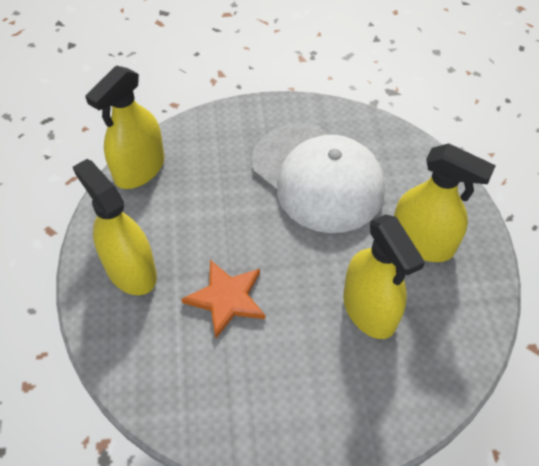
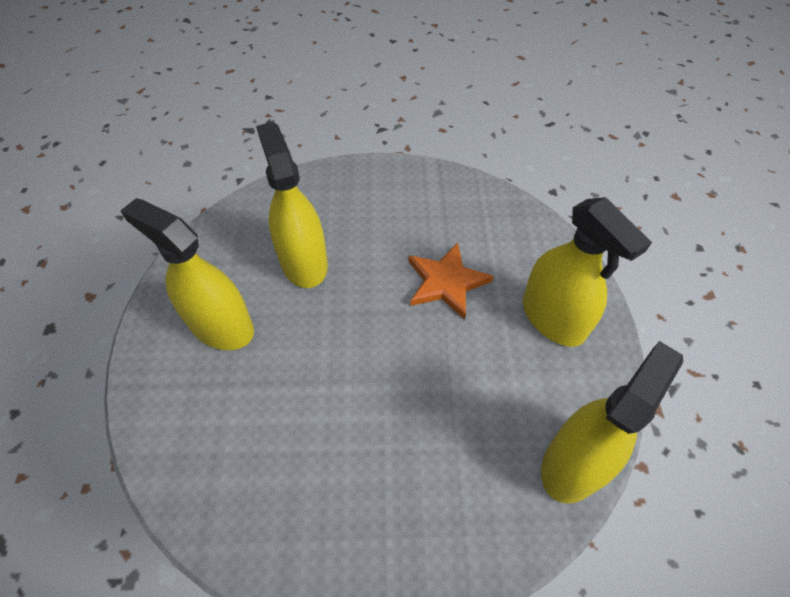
camera: 175 degrees left, 0 degrees up
white cap [252,123,385,233] -> none

